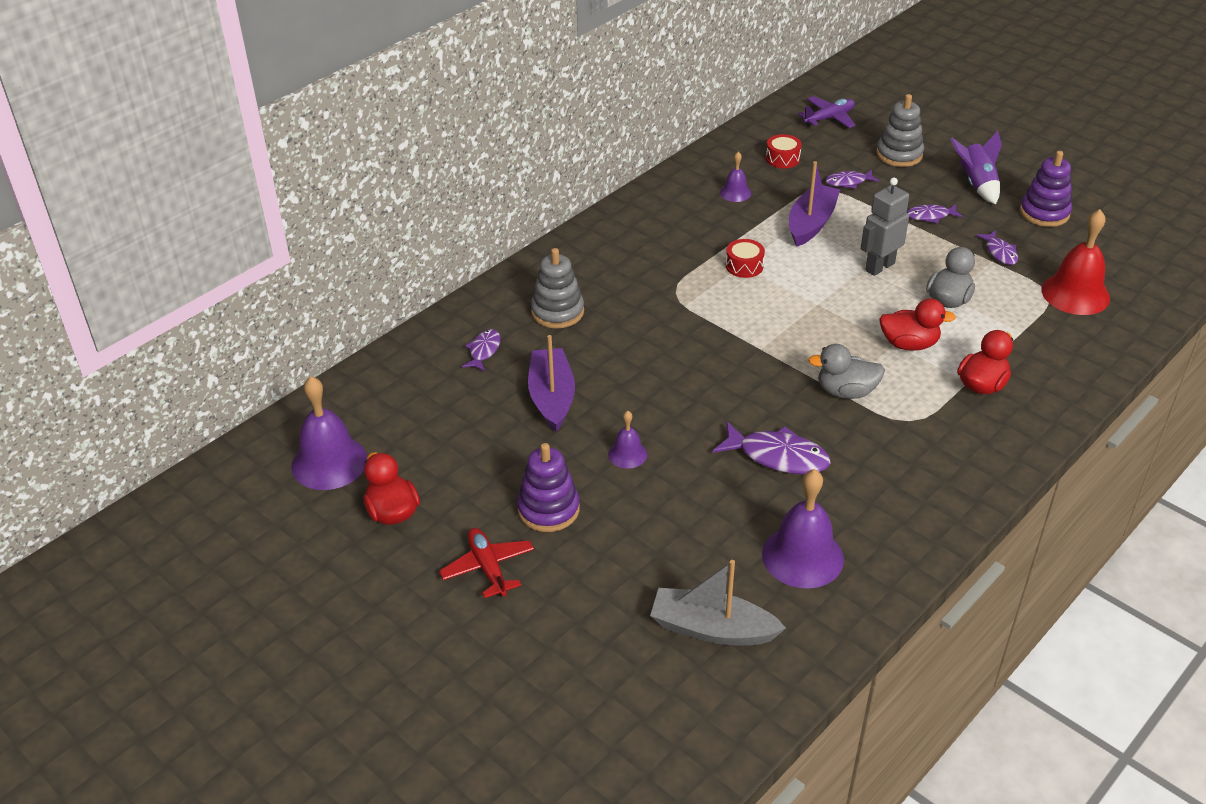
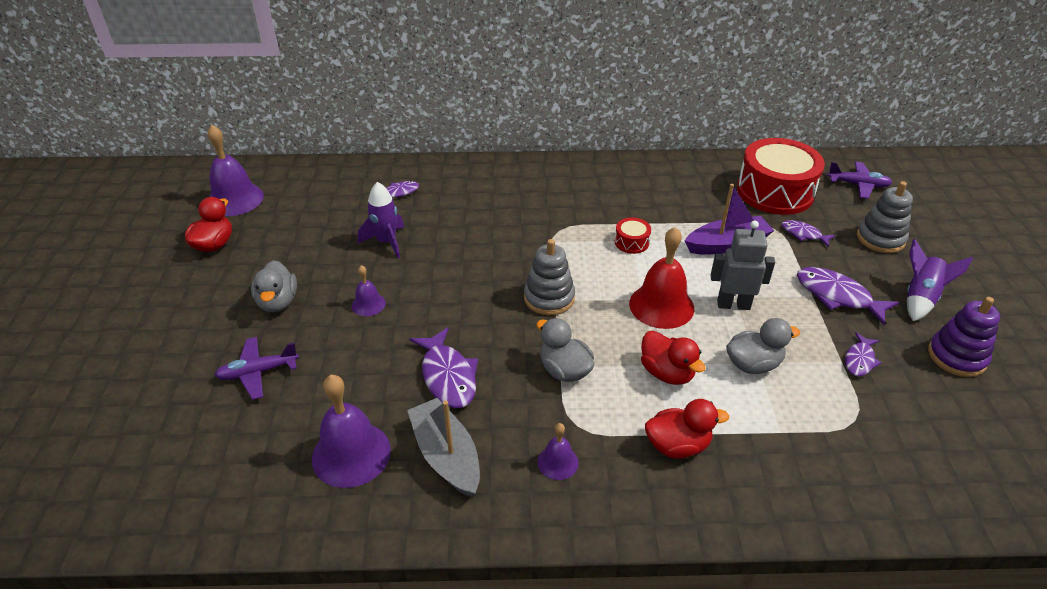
camera: 45 degrees right, 0 degrees up
red plane [439,528,534,598] -> none
purple stacking toy [517,443,580,532] -> grey duck [251,260,297,312]
purple boat [528,335,575,432] -> purple rocket [358,182,404,259]
grey stacking toy [531,248,584,328] -> grey stacking toy moved to [524,239,575,316]
grey boat [650,560,786,645] -> grey boat moved to [407,398,480,497]
purple bell [720,152,751,202] -> purple bell moved to [538,423,579,480]
red drum [766,134,802,168] -> red drum [737,138,825,215], size x2.35
purple fish [907,204,963,223] -> purple fish [797,267,899,325], size x1.72
red bell [1042,209,1110,315] -> red bell moved to [629,227,694,329]
none -> purple plane [215,337,299,400]

